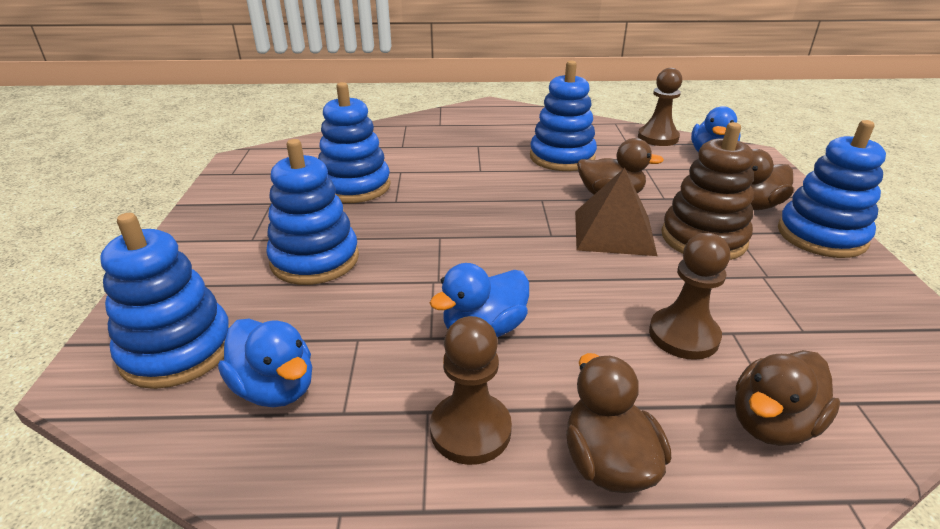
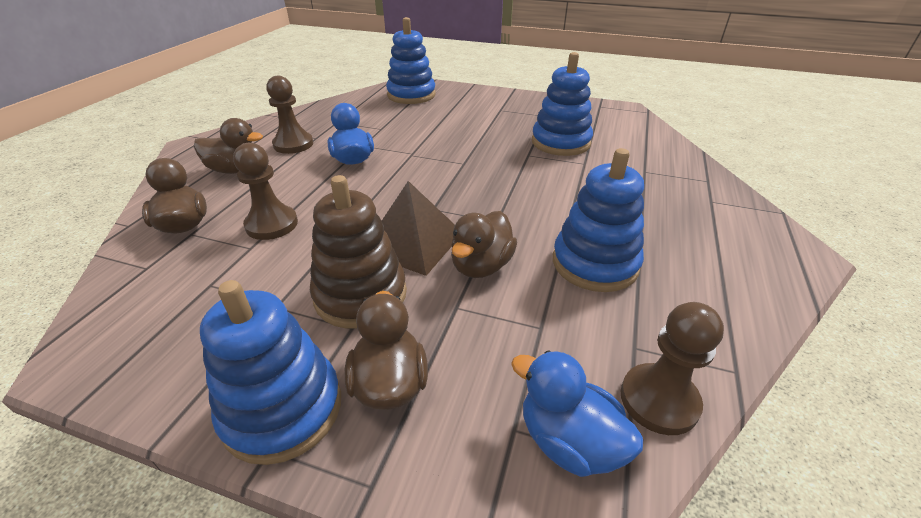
camera: 110 degrees right, 5 degrees up
blue duck [218,319,312,407] -> none
blue stacking toy [266,139,359,285] -> none

